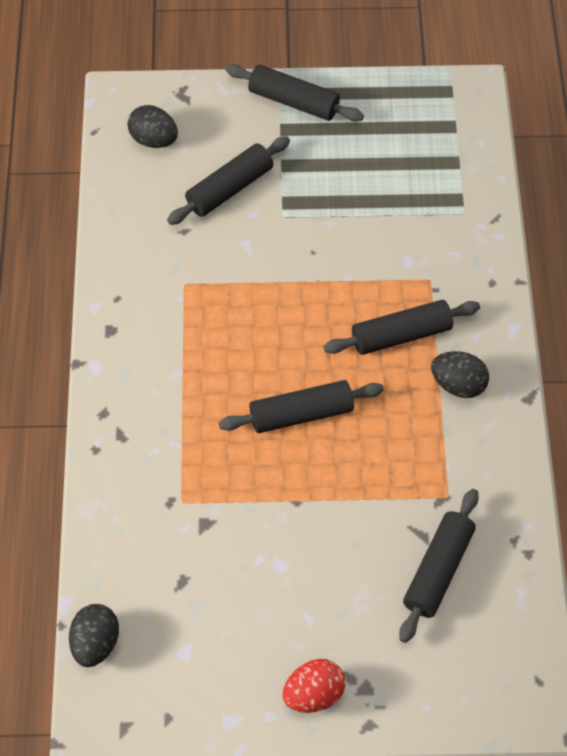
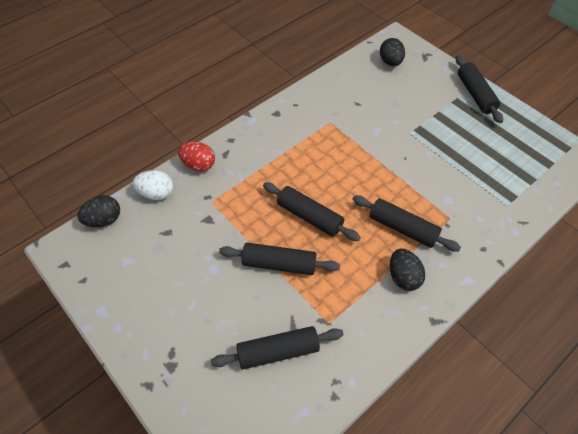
camera: 50 degrees right, 5 degrees down
black rolling pin [167,136,290,225] -> black rolling pin moved to [219,243,340,275]
red egg [283,659,345,713] -> red egg moved to [178,142,215,172]
none -> white egg [133,170,173,200]

